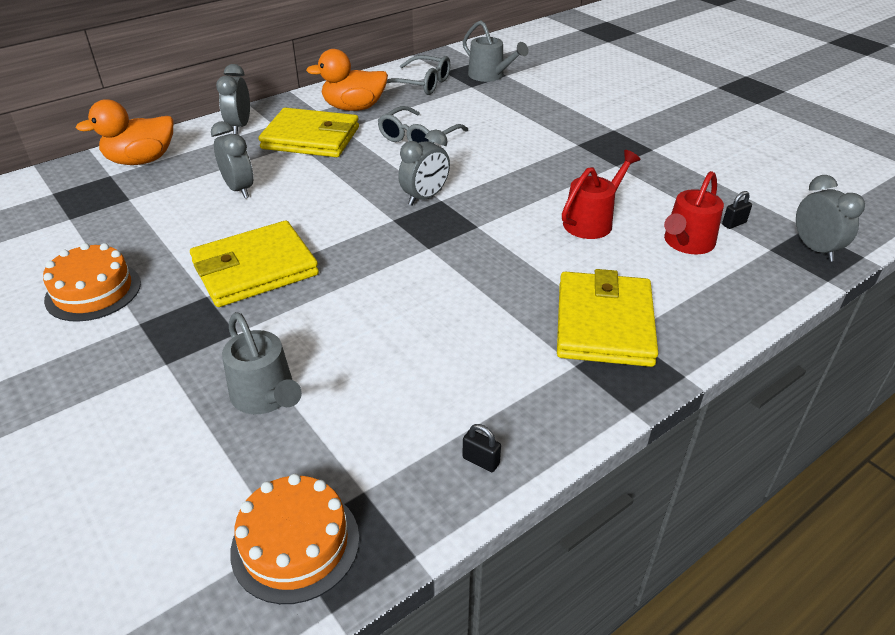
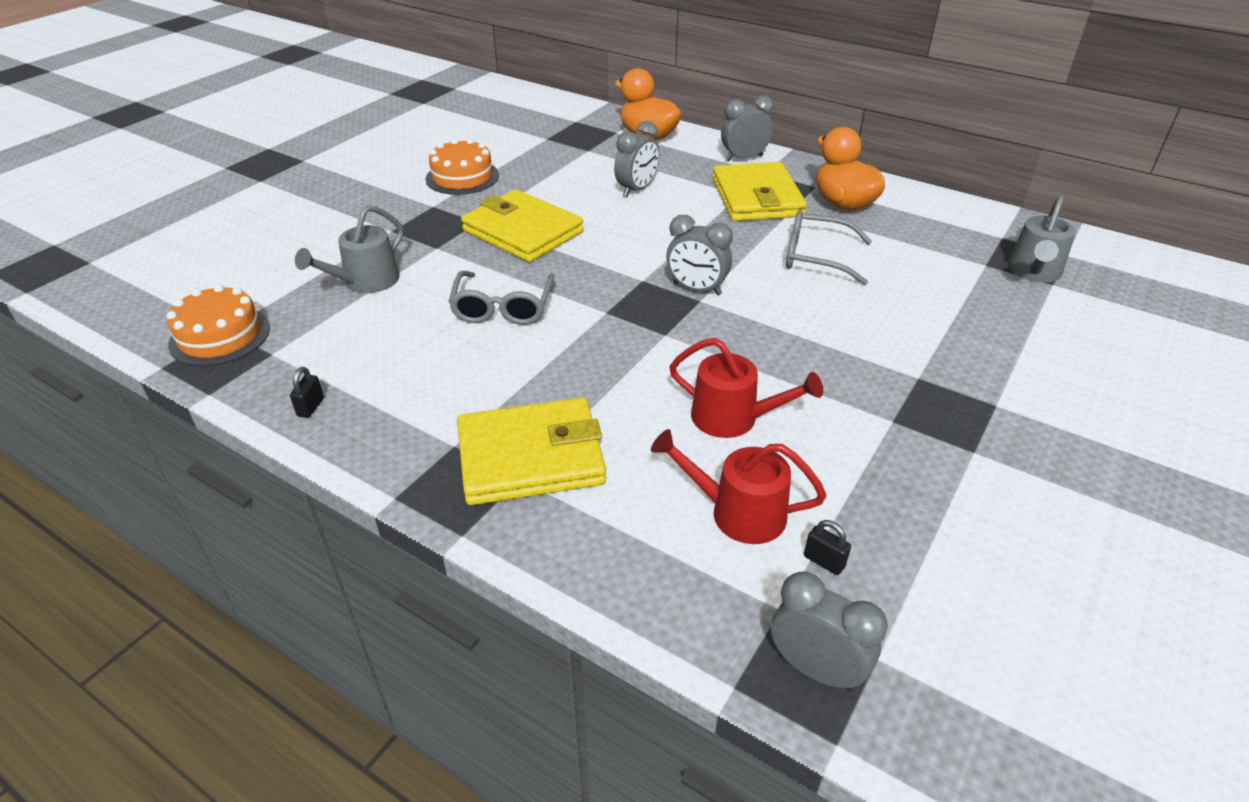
camera: 70 degrees right, 0 degrees up
grey glasses [386,55,450,95] -> grey glasses moved to [449,271,554,325]
grey clock [796,175,865,262] -> grey clock turned 105 degrees counterclockwise [771,571,888,692]

